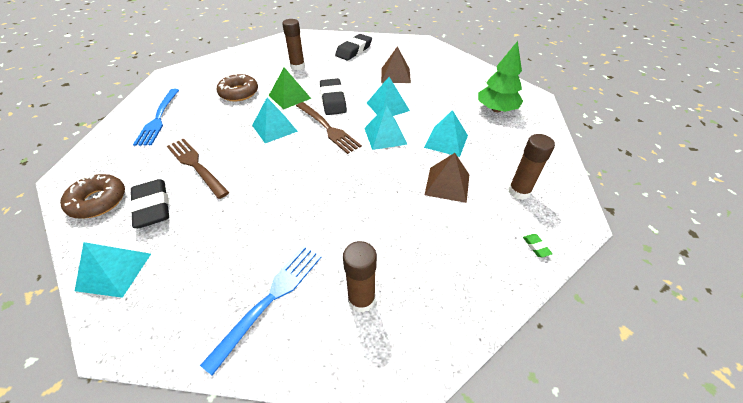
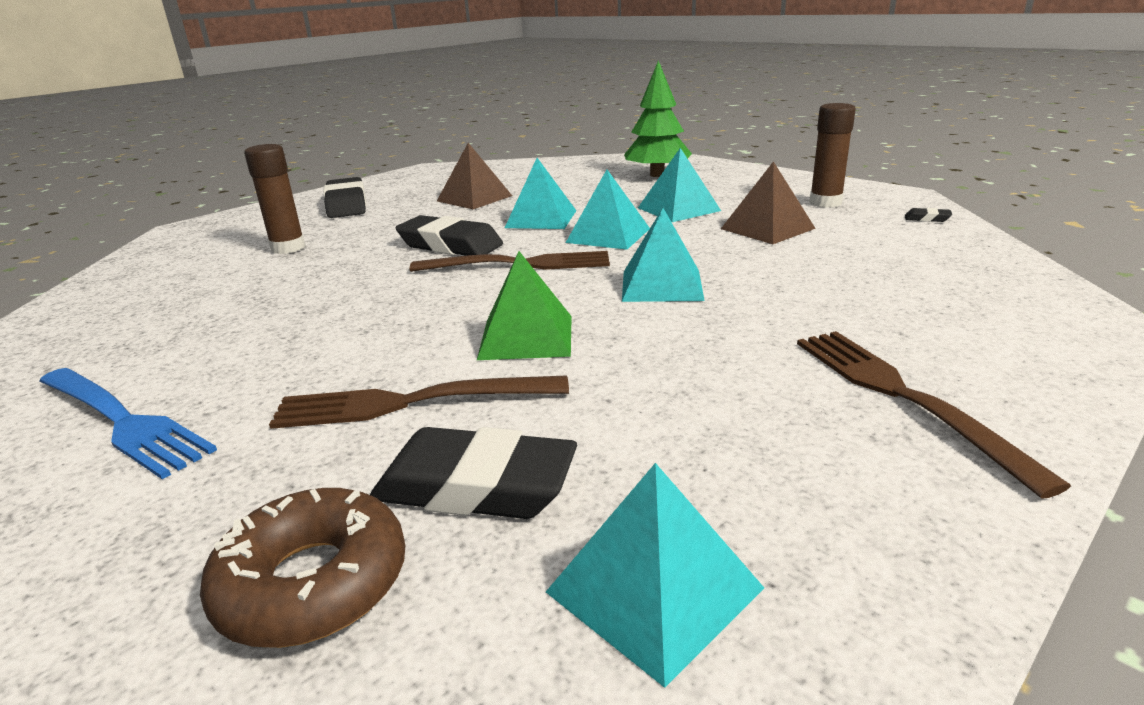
camera: 50 degrees left, 20 degrees down
blue fork [200,246,321,376] -> brown fork [797,331,1071,499]
brown donut [217,73,258,101] -> none
turquoise pyramid [252,98,298,143] -> turquoise pyramid moved to [622,208,705,302]
green pyramid [269,67,311,109] -> green pyramid moved to [477,251,572,360]
brown glue stick [343,241,377,313] -> none
green eraser [523,234,553,257] -> black eraser [905,208,952,222]

